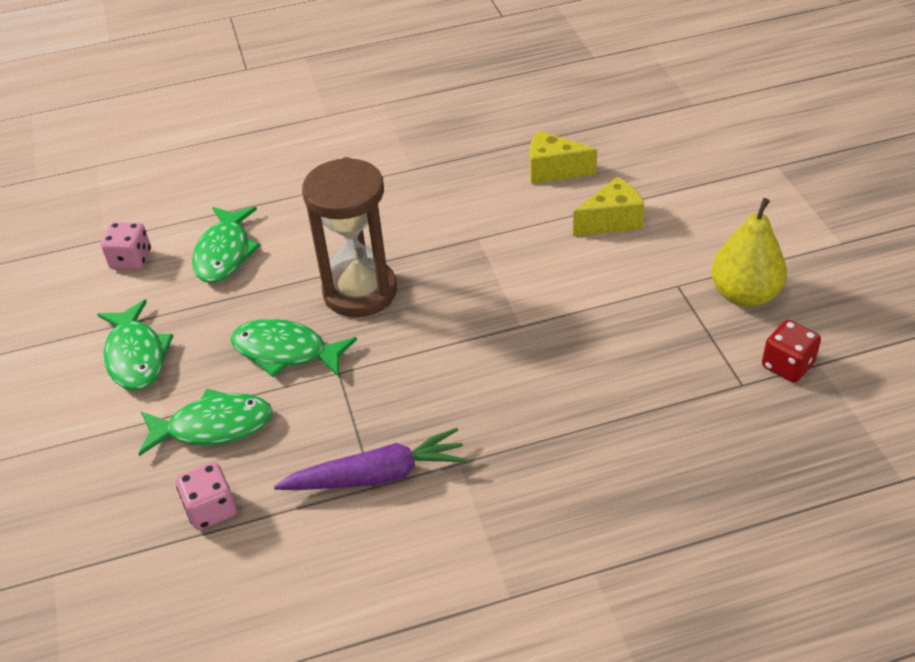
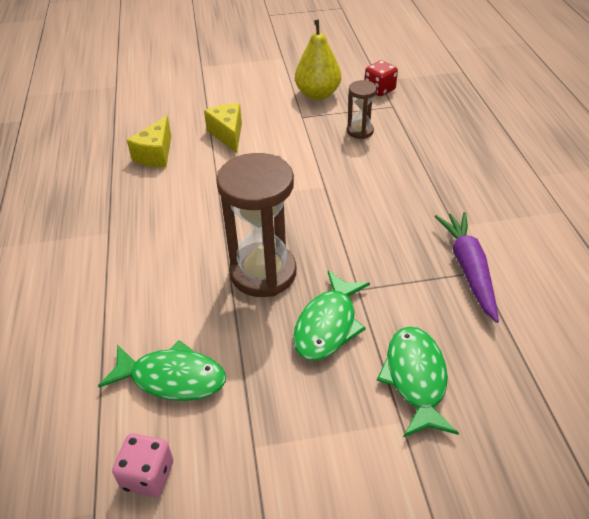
camera: 85 degrees left, 0 degrees up
green fish [97,300,173,391] -> none
pink dice [176,462,236,530] -> none
none -> brown hourglass [347,80,377,139]

